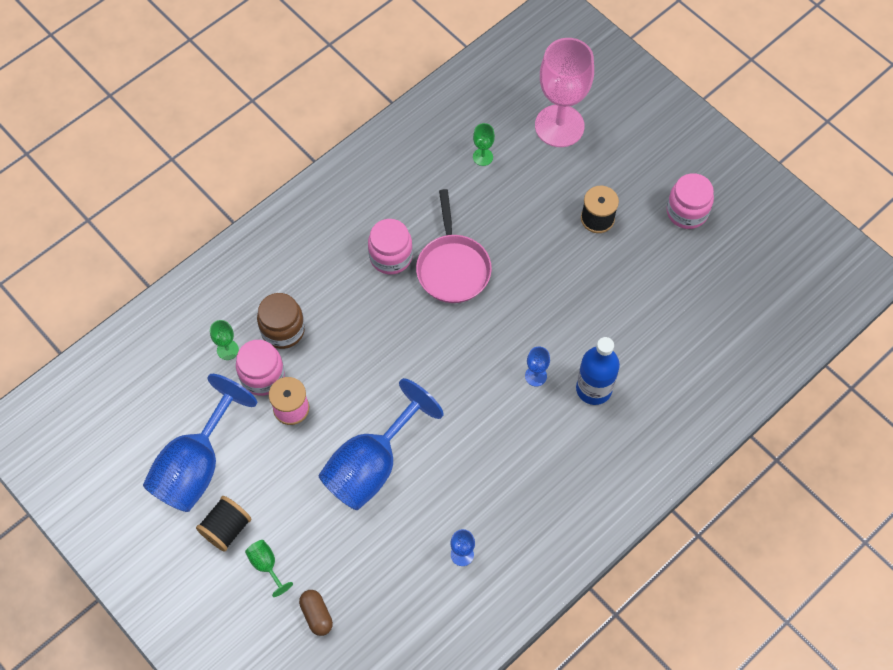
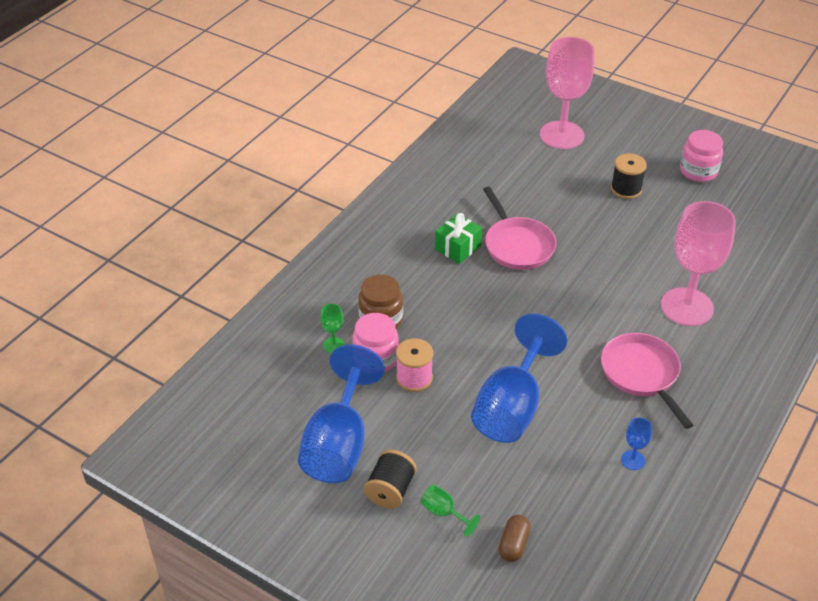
camera: 15 degrees left, 20 degrees down
brown capsule [299,590,333,636] -> brown capsule turned 60 degrees clockwise [499,515,531,562]
pink jar [368,219,413,274] -> green gift [435,213,482,264]
green goblet [473,123,495,166] -> none
blue goblet [525,347,550,386] -> none
blue bottle [576,337,620,405] -> pink goblet [661,201,736,326]
none -> pink pan [601,333,694,429]

